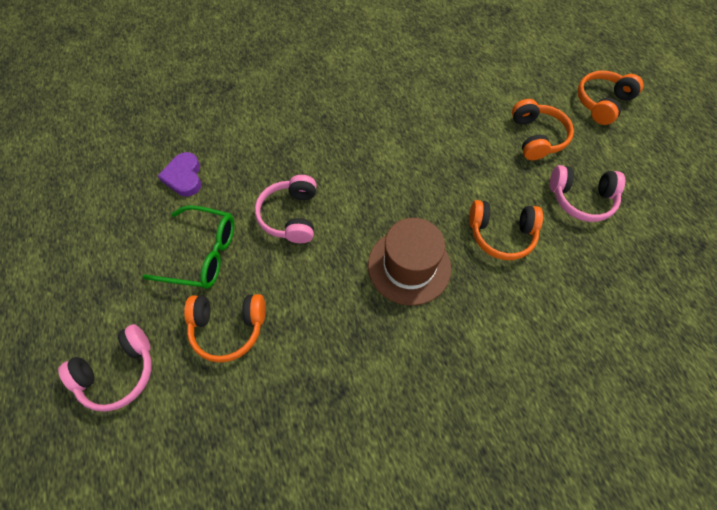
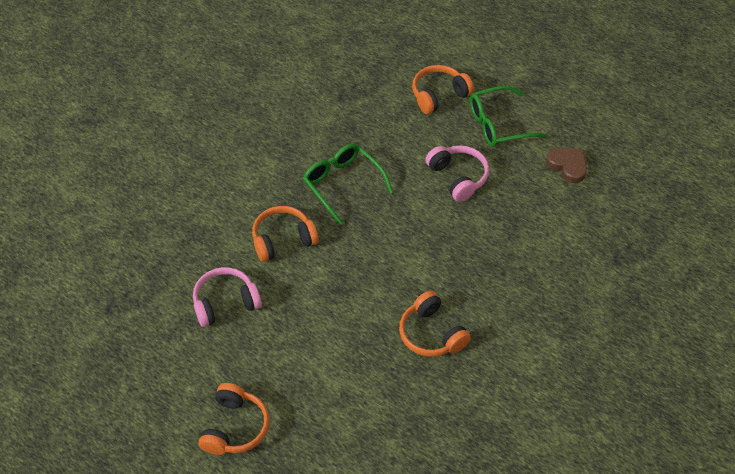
camera: 150 degrees right, 10 degrees down
pink headphones [58,324,152,412] -> none
purple heart [158,152,201,197] -> brown heart [546,147,587,183]
brown hat [368,218,451,305] -> green glasses [303,143,393,225]
orange headphones [512,99,574,160] -> orange headphones moved to [399,291,471,357]

